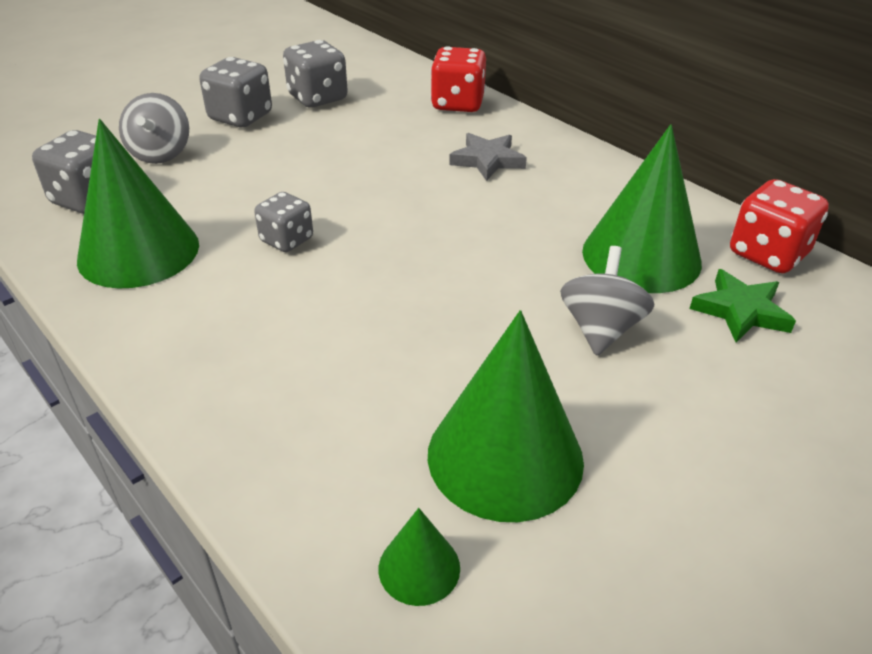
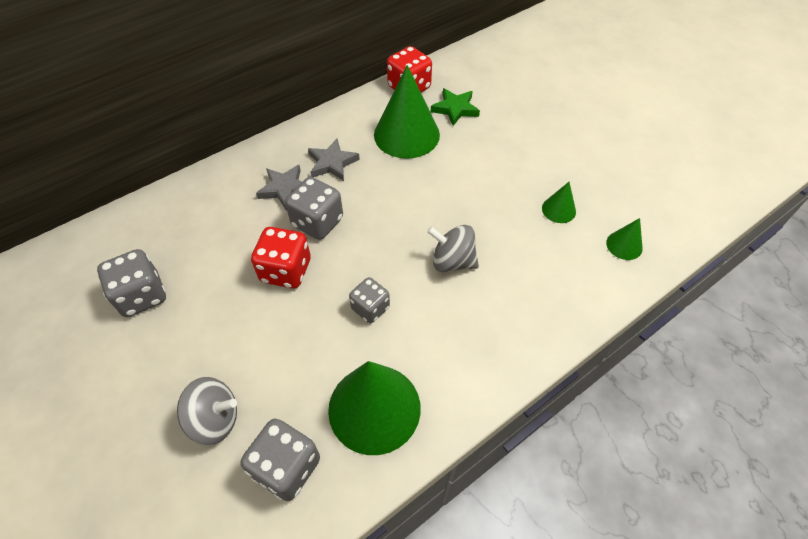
camera: 85 degrees left, 15 degrees up
grey dice [199,57,272,127] -> grey dice moved to [285,177,343,240]
green cone [428,310,584,522] -> green cone [542,182,576,223], size x0.46
red dice [430,46,486,112] -> red dice moved to [251,227,311,288]
grey spinning top [560,246,654,356] -> grey spinning top moved to [427,225,479,272]
none -> grey star [308,139,360,181]

